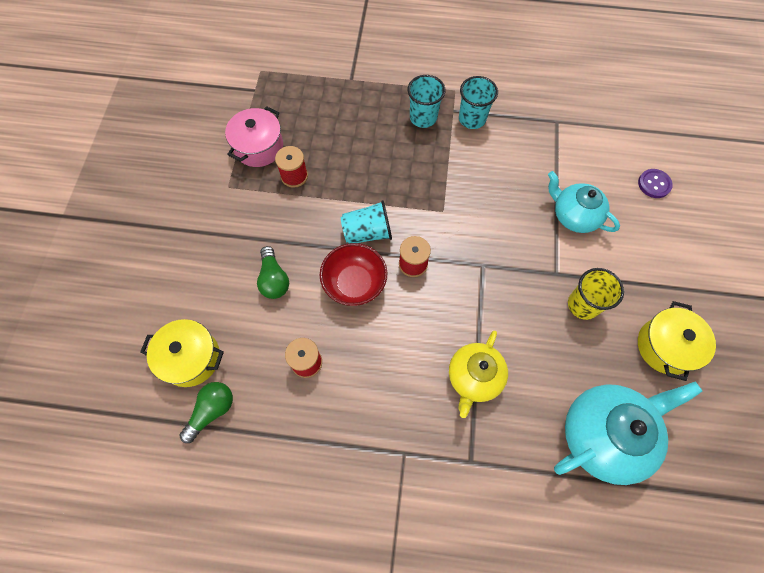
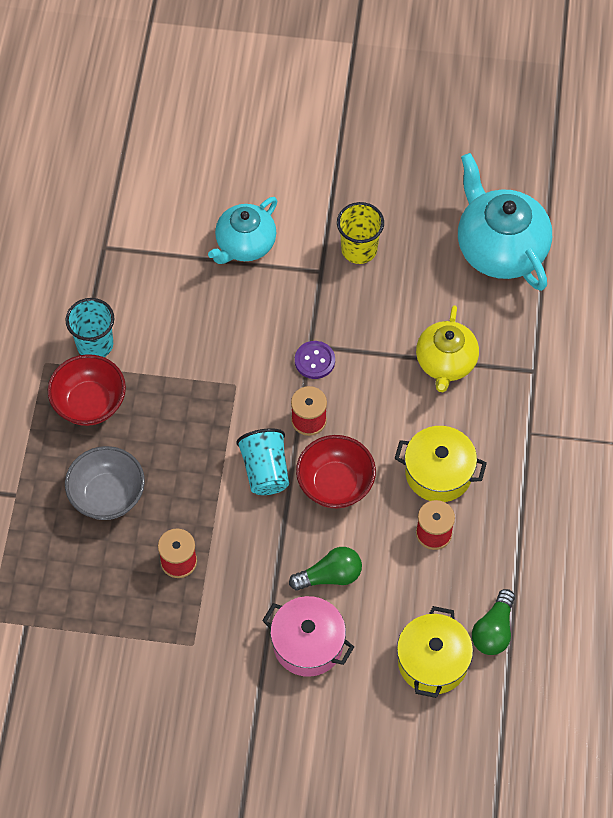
camera: 90 degrees left, 5 degrees down
green light bulb [179,382,233,443] -> green light bulb turned 105 degrees counterclockwise [472,589,515,655]
pink pot [225,106,283,167] -> pink pot moved to [262,596,354,677]
turquoise cup [408,75,446,128] -> red bowl [48,354,126,426]
yellow teapot [449,331,508,418] -> yellow teapot turned 75 degrees clockwise [416,305,479,392]
purple button [638,169,673,198] -> purple button moved to [295,341,335,379]
yellow pot [638,301,716,381] -> yellow pot moved to [394,426,487,502]
none -> grey bowl [65,446,145,520]

